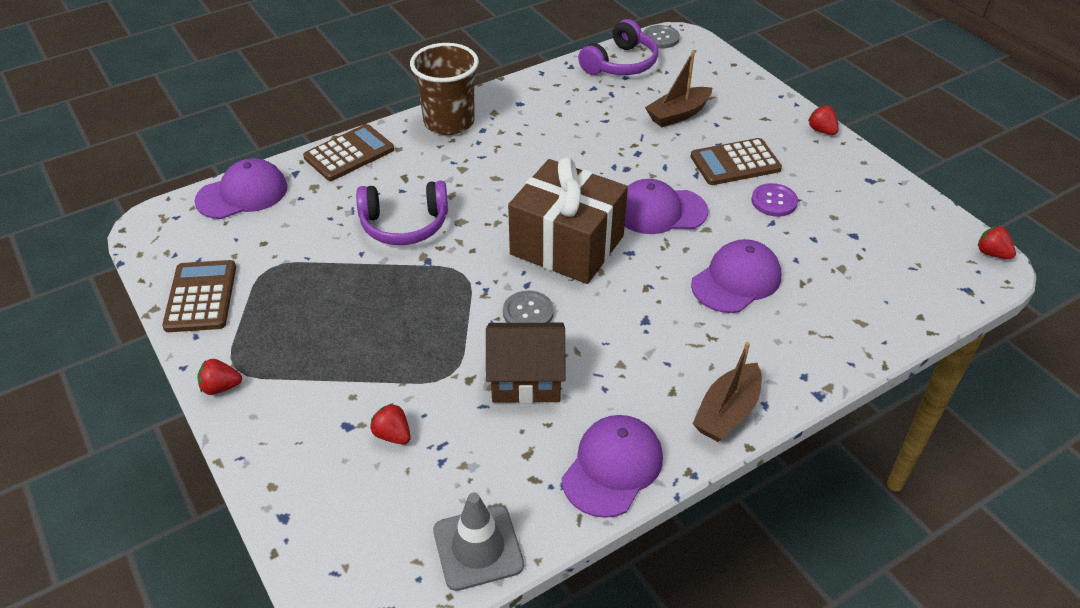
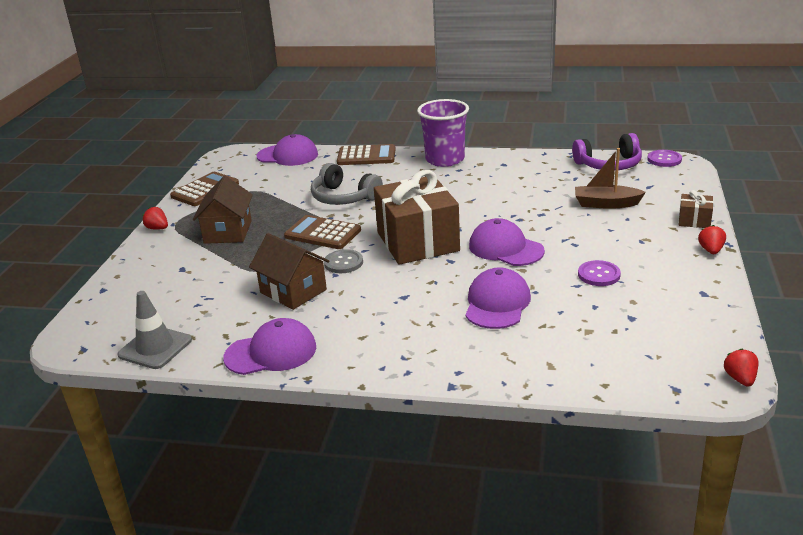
camera: 45 degrees right, 15 degrees down
purple headphones [356,181,448,245] -> grey headphones [311,163,383,205]
red strawberry [370,403,411,445] -> none
brown cup [410,43,479,135] -> purple cup [417,99,469,167]
grey button [643,25,680,48] -> purple button [647,150,682,167]
brown calculator [690,138,782,185] -> brown calculator moved to [284,215,361,249]
purple cap [691,239,781,313] -> purple cap turned 75 degrees counterclockwise [465,267,531,329]
brown boat [692,342,762,442] -> none
none -> brown house [193,176,253,244]
none -> brown gift [679,190,714,228]

